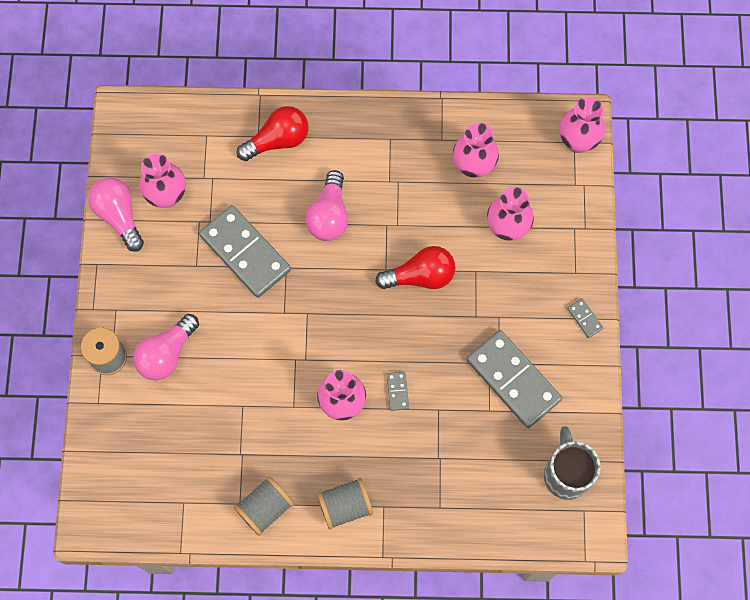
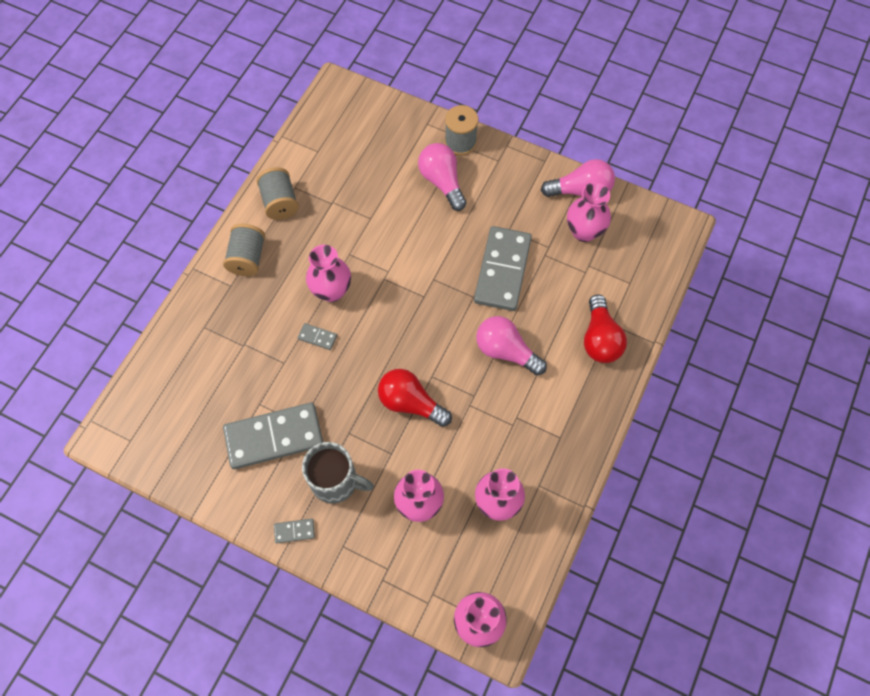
camera: 115 degrees right, 5 degrees down
grey domino [199,205,291,298] -> grey domino turned 60 degrees counterclockwise [474,226,532,311]
red light bulb [375,246,455,289] -> red light bulb turned 105 degrees clockwise [378,369,452,427]
grey mug [544,426,601,500] -> grey mug moved to [302,442,374,504]

